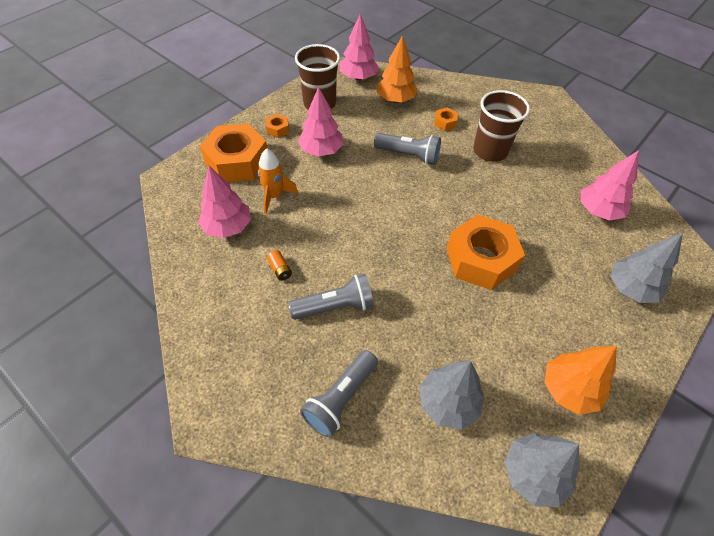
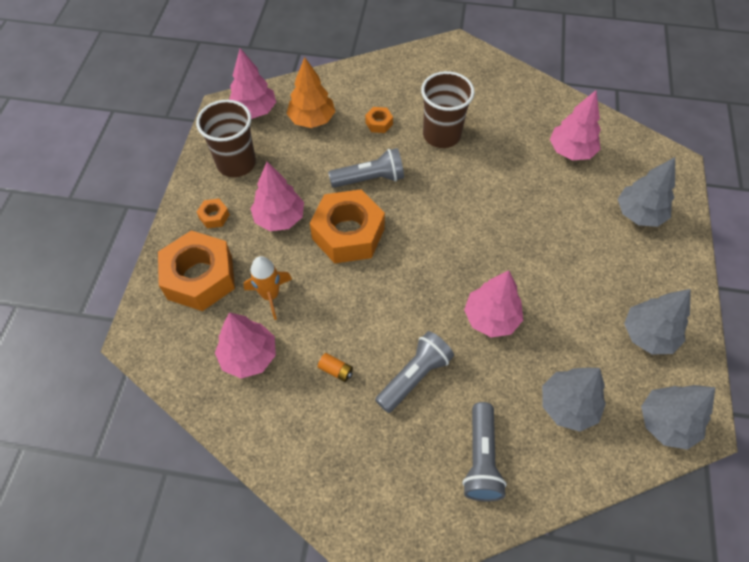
camera: 30 degrees left, 5 degrees up
orange nut [447,215,525,290] -> orange nut moved to [310,189,385,263]
orange tree [544,346,617,415] -> grey tree [624,289,691,355]
none -> pink tree [464,270,523,337]

